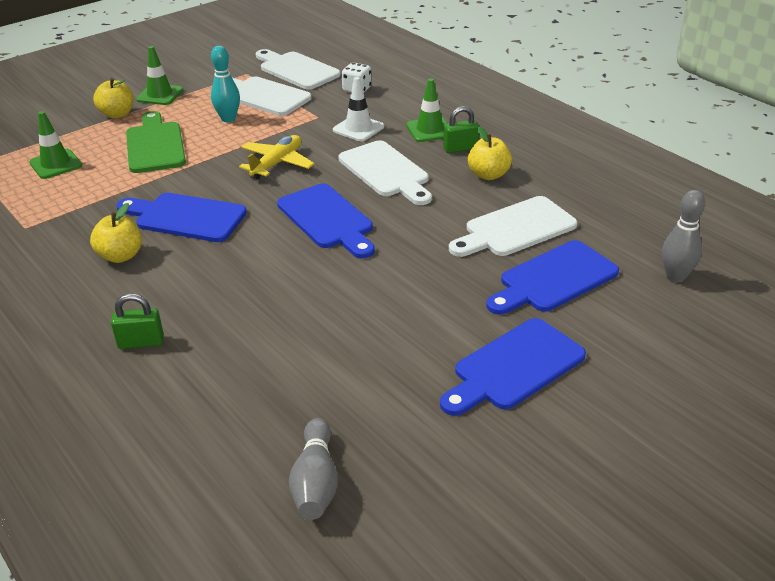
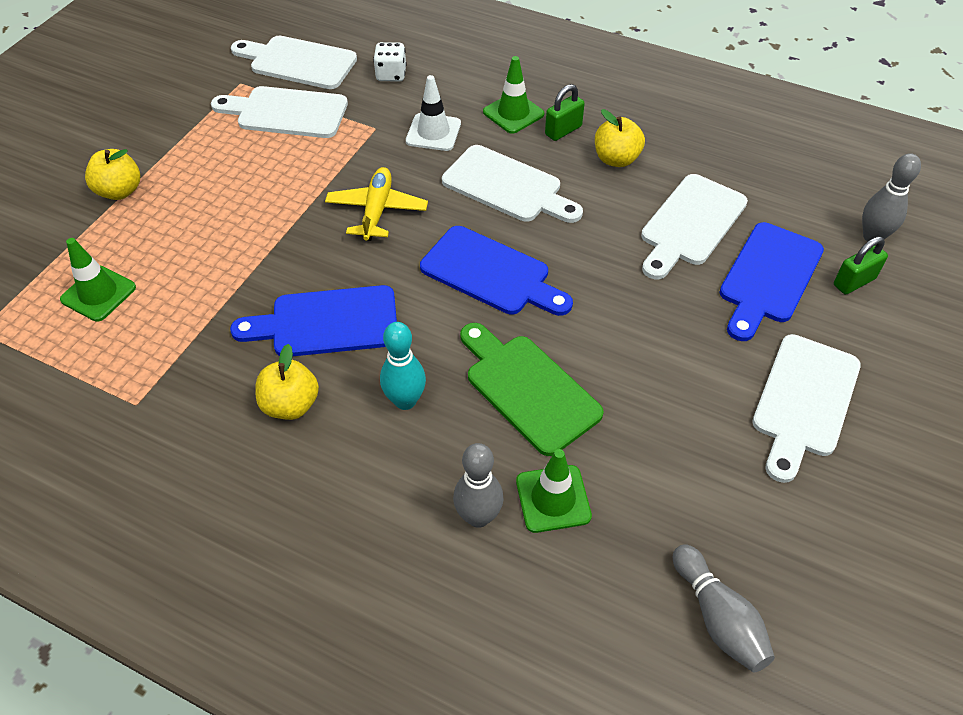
camera: 25 degrees left, 15 degrees up
green padlock [111,294,164,349] -> green padlock moved to [834,236,888,294]
green cutting board [126,111,186,173] -> green cutting board moved to [460,323,604,456]
green traffic cone [136,46,183,105] -> green traffic cone moved to [516,449,592,533]
turquoise bowling pin [211,46,240,122] -> turquoise bowling pin moved to [380,322,426,410]
blue cutting board [440,318,586,416] -> white cutting board [752,334,861,483]
none -> grey bowling pin [453,443,504,528]

